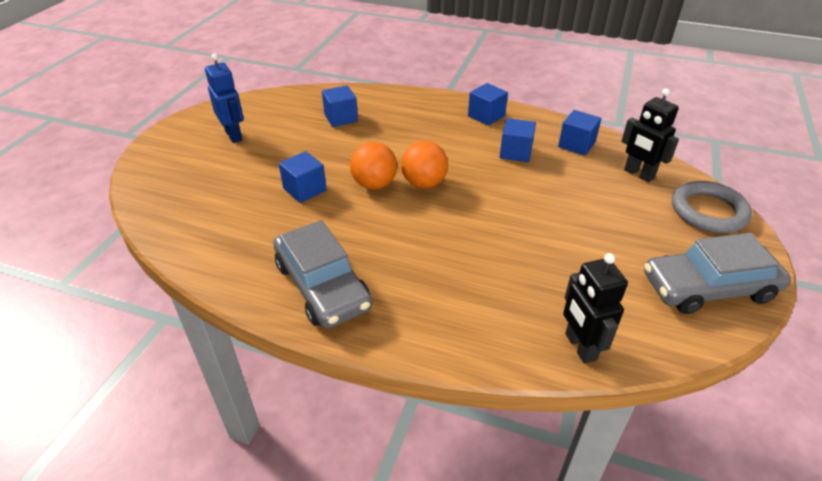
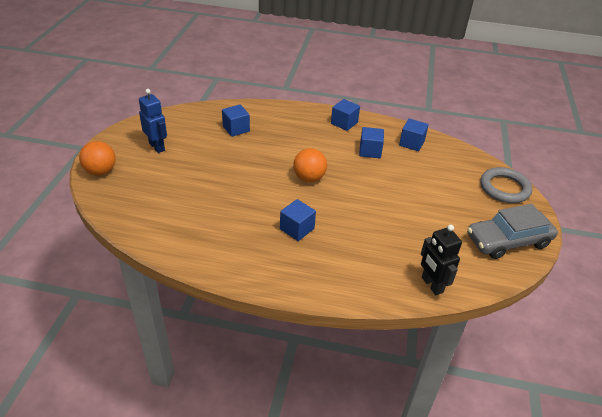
camera: 10 degrees left, 0 degrees up
grey car [273,220,372,329] -> none
blue cube [279,151,327,203] -> blue cube moved to [280,199,316,241]
orange ball [350,142,397,190] -> orange ball moved to [79,141,116,175]
black robot [621,88,679,182] -> none

